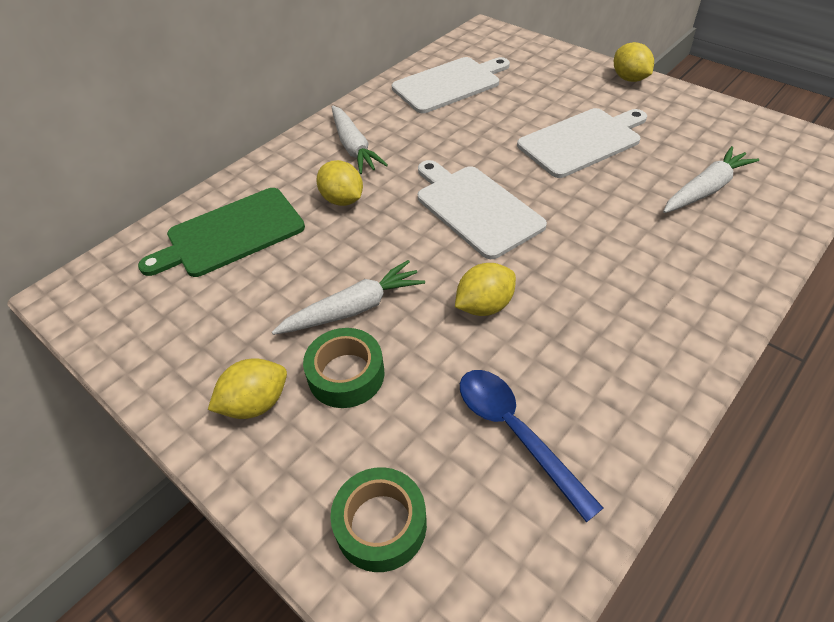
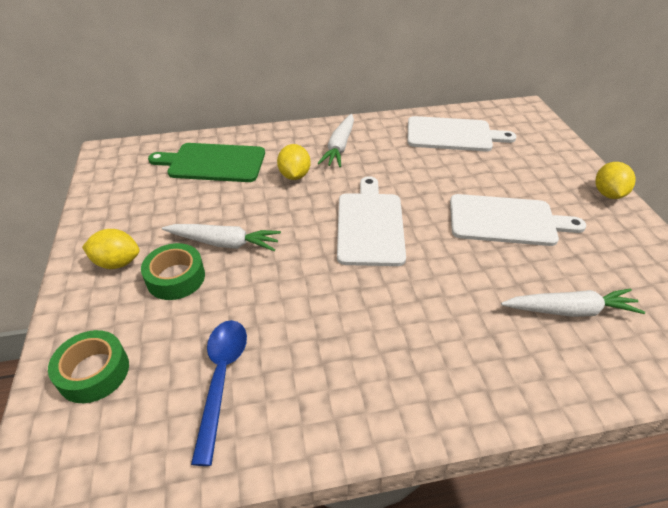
camera: 35 degrees right, 5 degrees down
yellow lemon [455,263,516,316] -> none

